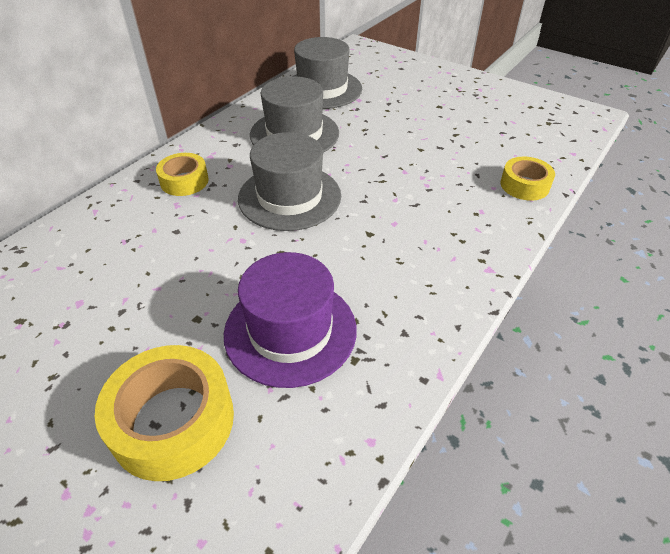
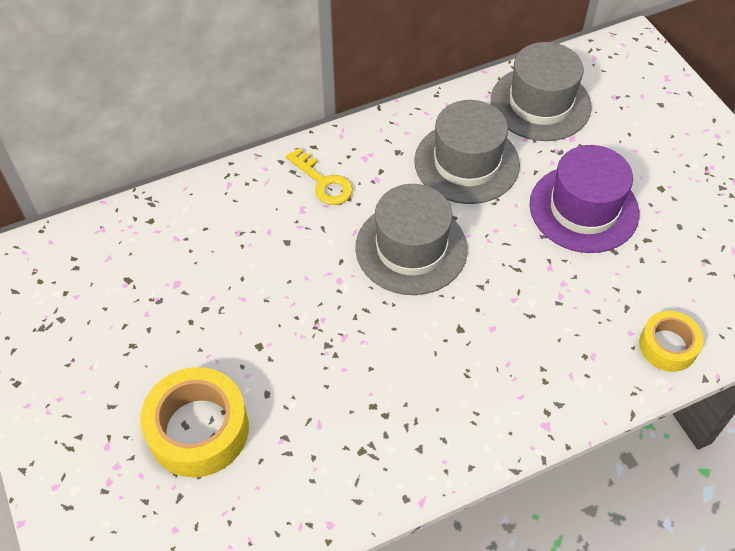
camera: 30 degrees right, 10 degrees up
yellow tape [156,153,209,196] -> yellow key [286,148,353,205]
purple hat [224,252,357,388] -> purple hat moved to [530,145,639,253]

